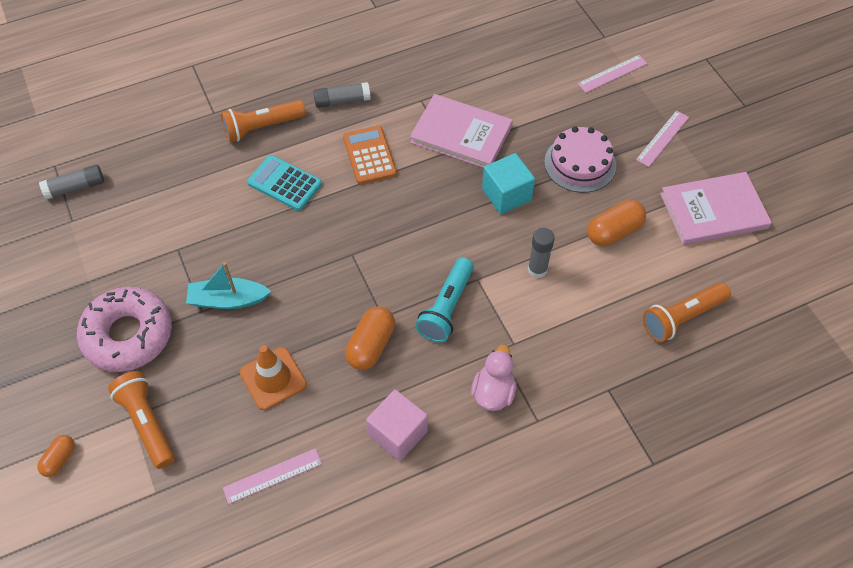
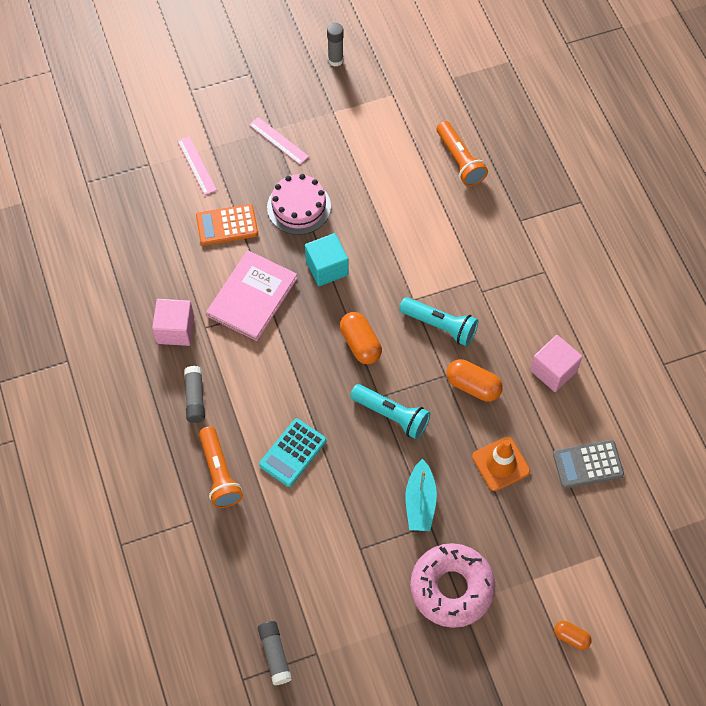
camera: 85 degrees left, 5 degrees up
orange flashlight [108,371,175,469] -> none
pink ruler [223,448,322,504] -> grey calculator [553,440,624,488]
orange calculator [343,126,397,184] -> orange calculator moved to [196,204,258,245]
pink duck [471,345,517,411] -> none
grey glue stick [528,228,555,278] -> grey glue stick moved to [327,23,344,67]
orange capsule [587,200,646,246] -> orange capsule moved to [340,312,382,364]
pink book [660,172,772,245] -> none
none -> pink cube [152,299,194,346]
none -> turquoise flashlight [350,384,430,439]

